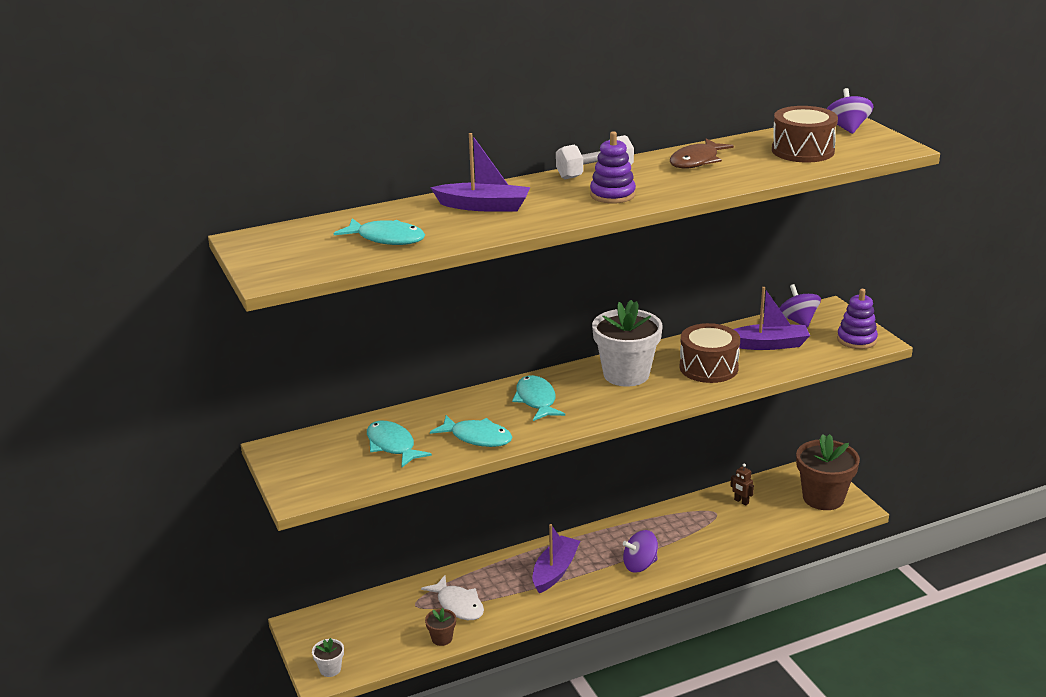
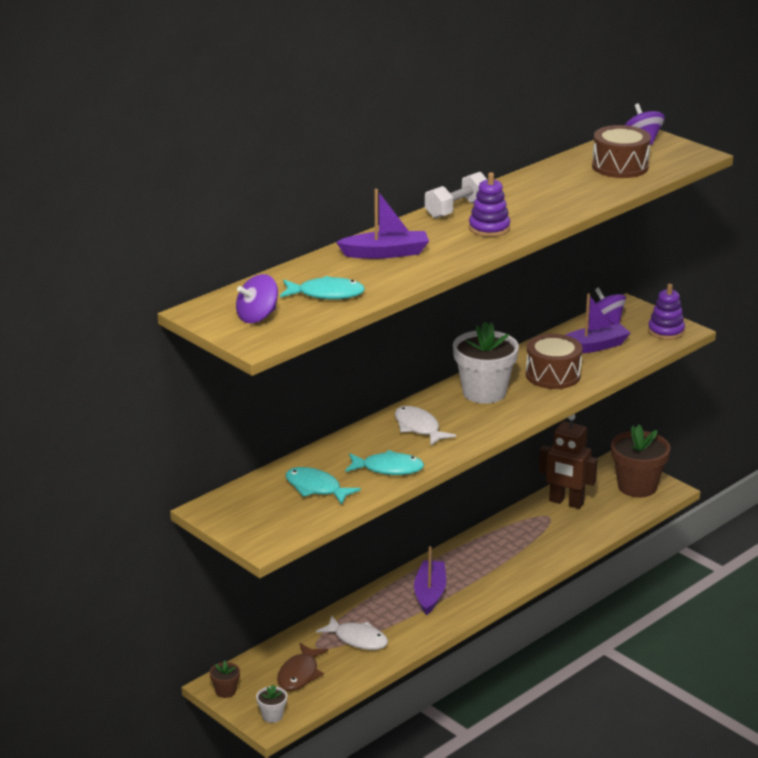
camera: 20 degrees left, 0 degrees up
brown flower pot [425,608,456,646] -> brown flower pot moved to [210,661,240,698]
turquoise fish [512,375,565,421] -> white fish [395,406,456,446]
purple spinning top [623,530,658,573] -> purple spinning top moved to [236,274,278,323]
brown fish [670,139,734,169] -> brown fish moved to [277,643,328,691]
brown robot [730,464,754,506] -> brown robot [539,414,598,509], size x2.33

